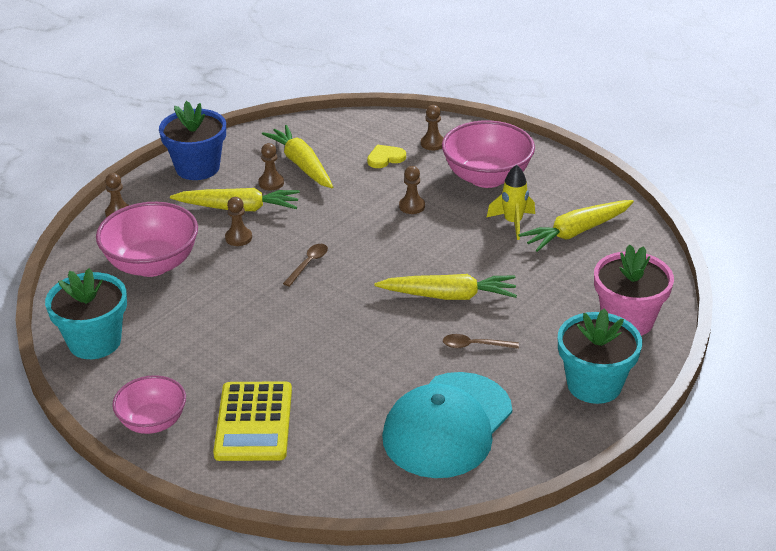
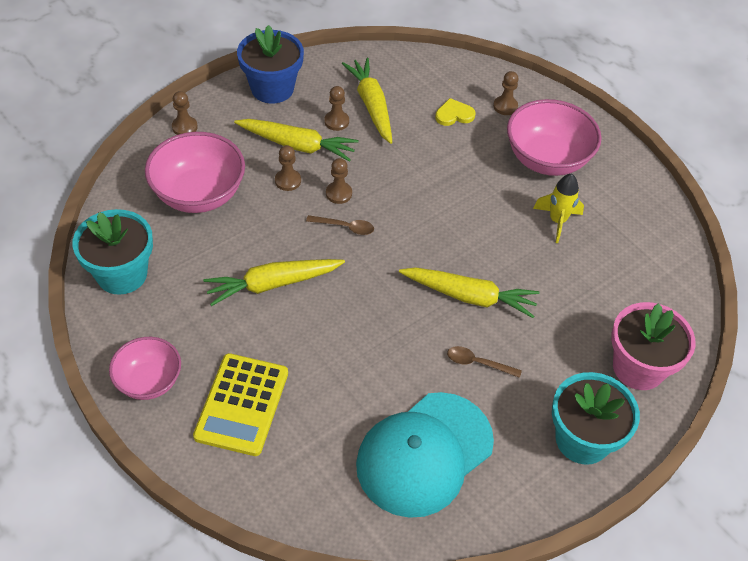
camera: 10 degrees right, 15 degrees up
brown spoon [283,244,328,287] -> brown spoon turned 60 degrees clockwise [306,215,374,235]
brown pawn [399,166,425,214] -> brown pawn moved to [326,158,352,204]
yellow carrot [518,200,634,252] -> yellow carrot moved to [203,259,345,306]

